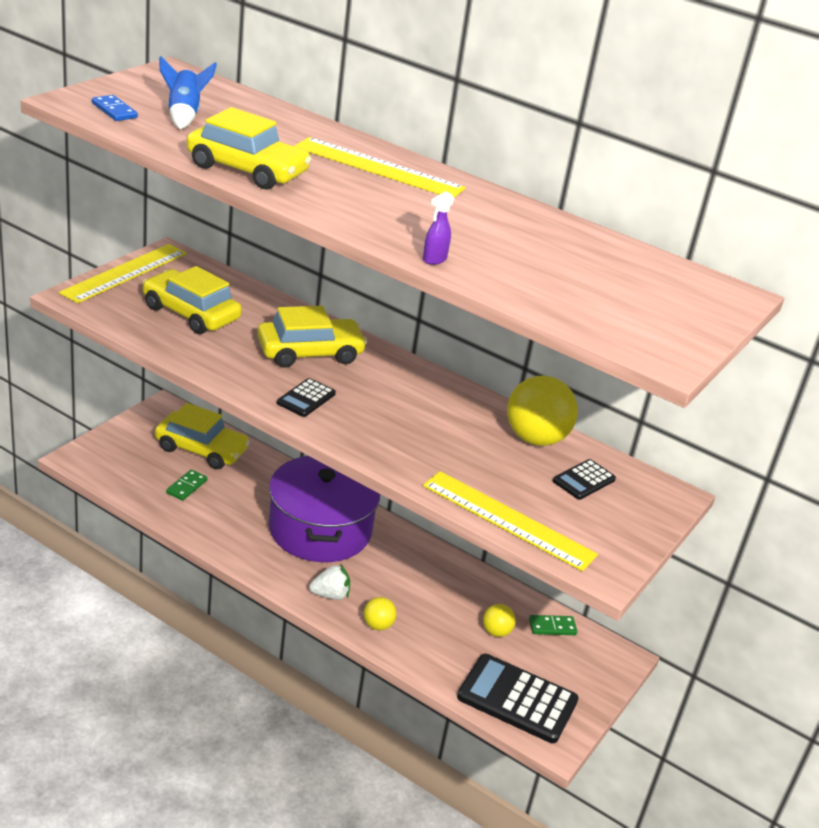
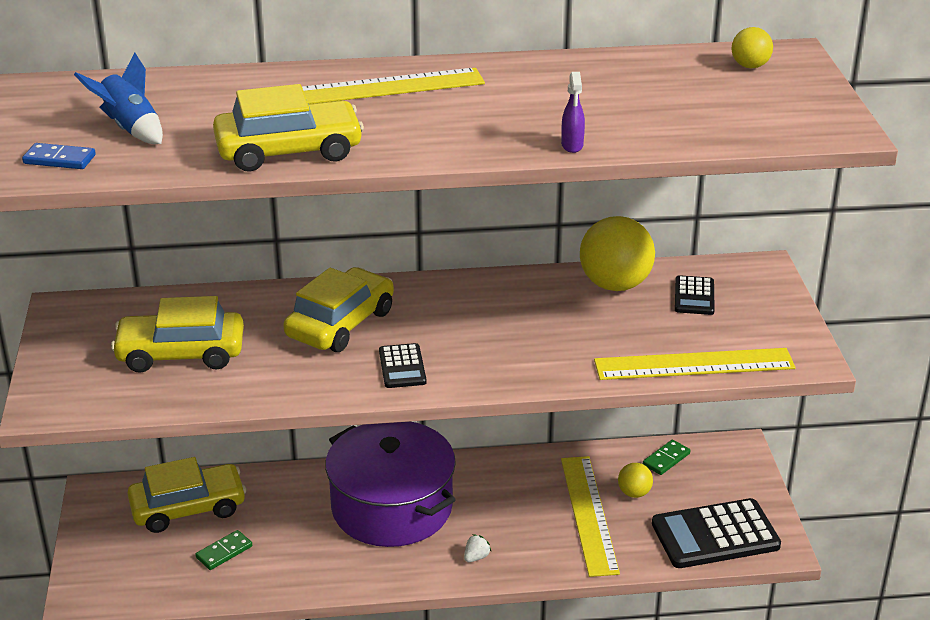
camera: 35 degrees left, 0 degrees up
yellow ruler [59,244,187,303] -> yellow ruler moved to [561,456,620,577]
green domino [166,469,207,501] -> green domino turned 60 degrees clockwise [195,530,252,570]
white strawberry [309,564,350,600] -> white strawberry [464,534,492,562], size x0.64
yellow ball [364,597,397,630] -> yellow ball moved to [732,27,773,69]

